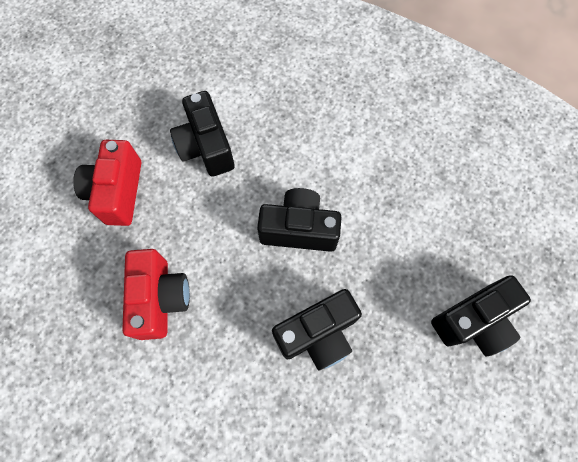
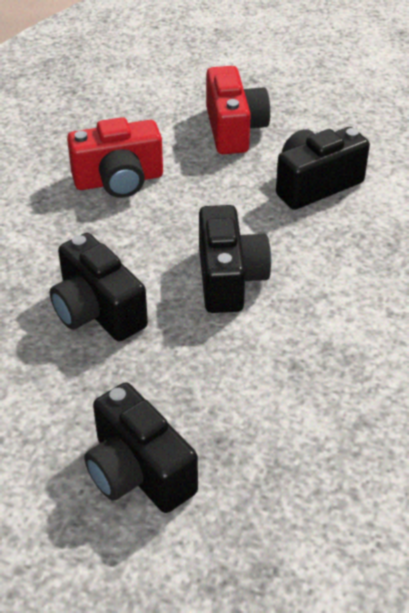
camera: 80 degrees right, 25 degrees down
red camera [73,140,141,226] -> red camera turned 90 degrees clockwise [206,66,270,154]

